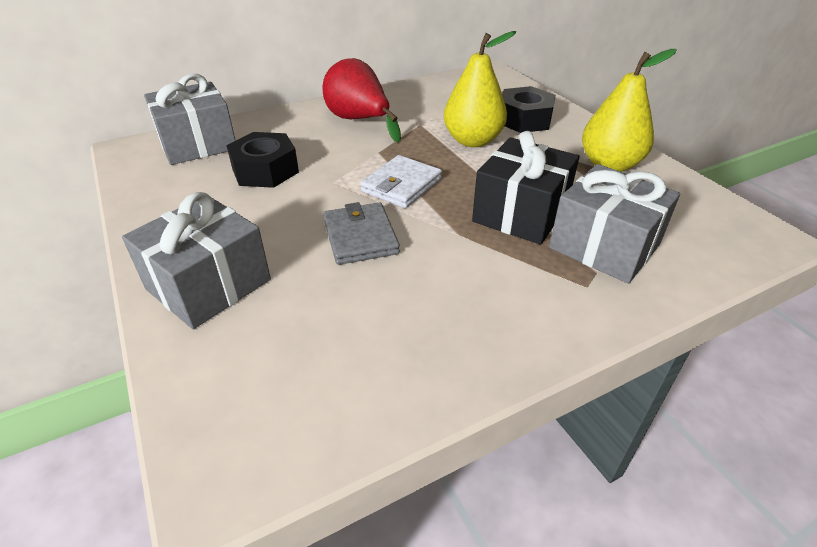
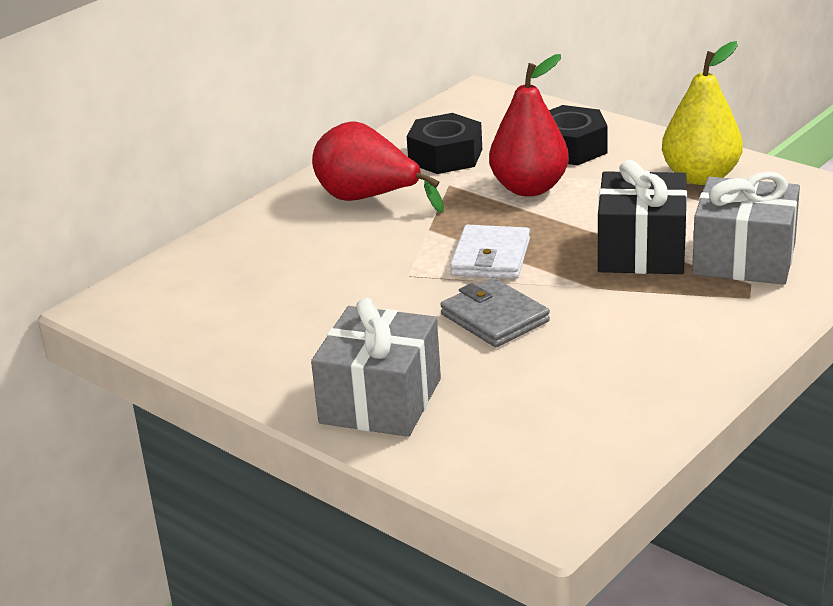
camera: 20 degrees left, 10 degrees down
grey gift [144,74,236,165] -> none
black nut [226,132,299,188] -> black nut moved to [407,113,482,174]
yellow pear [444,31,516,147] -> red pear [489,54,569,196]

